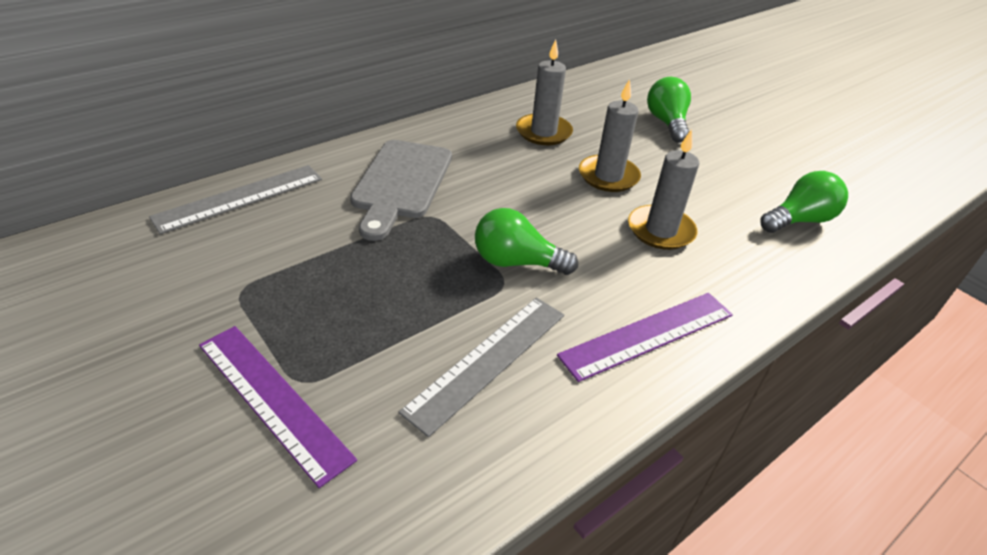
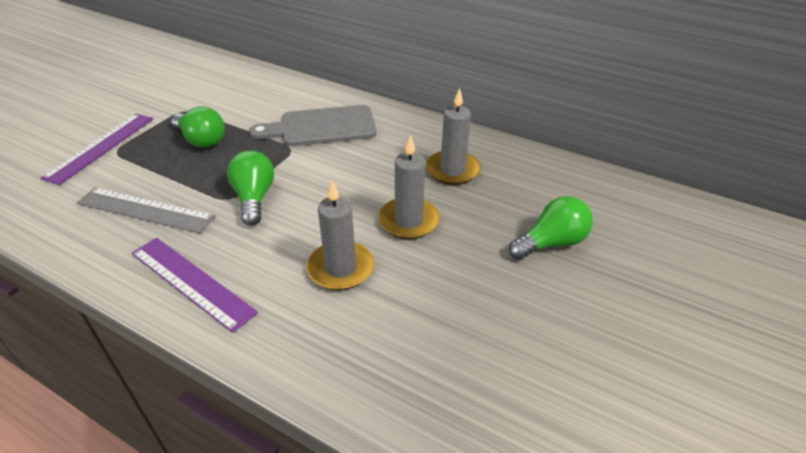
camera: 70 degrees right, 0 degrees up
grey ruler [149,165,322,234] -> none
green light bulb [760,171,848,233] -> green light bulb moved to [171,106,225,148]

